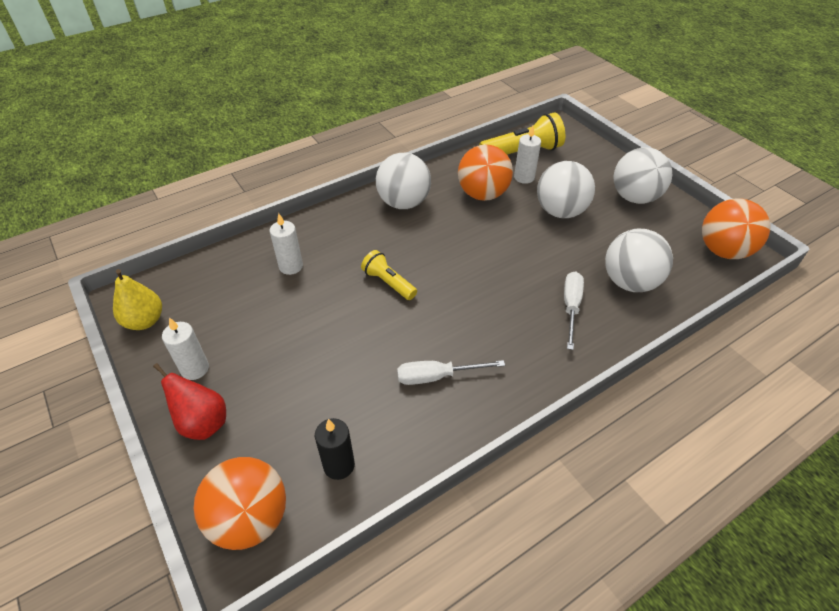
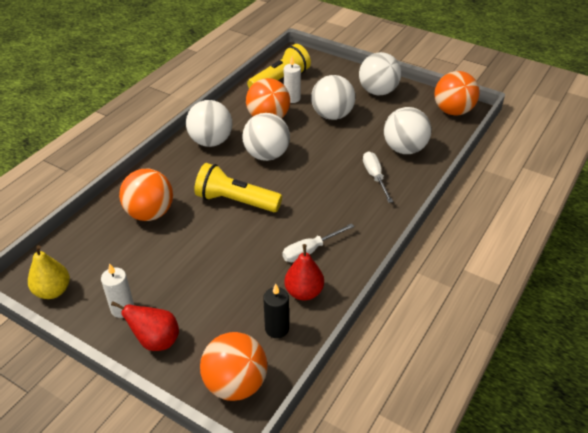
camera: 25 degrees left, 5 degrees down
white candle [270,213,303,275] -> orange ball [119,169,173,221]
yellow flashlight [361,250,417,300] -> yellow flashlight [194,163,282,212], size x1.67
none -> white ball [242,113,290,161]
none -> red pear [284,244,324,300]

